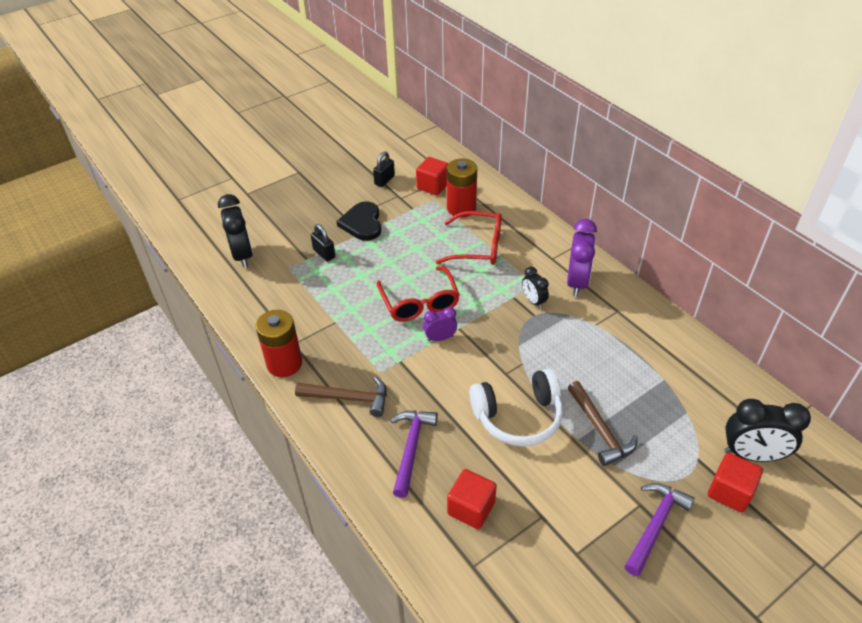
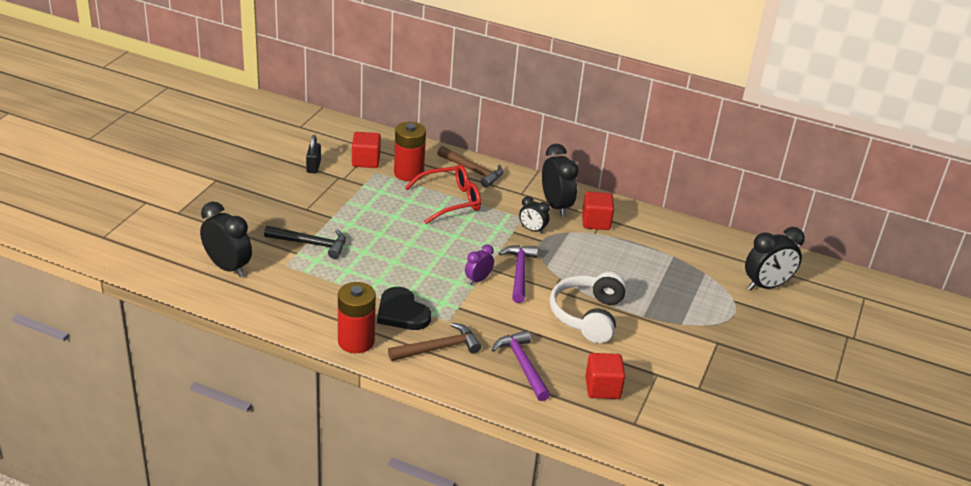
camera: 35 degrees left, 10 degrees down
black padlock [311,224,335,262] -> black hammer [264,226,346,259]
black heart [337,201,381,241] -> black heart moved to [377,287,431,330]
red glasses [377,266,460,322] -> none
white headphones [469,369,563,446] -> white headphones turned 150 degrees clockwise [550,272,627,343]
purple clock [567,219,597,297] -> black clock [542,144,578,217]
brown hammer [568,381,638,466] -> brown hammer moved to [437,146,503,188]
purple hammer [625,483,695,576] -> purple hammer moved to [499,245,538,303]
red cube [708,453,763,513] -> red cube moved to [582,192,614,230]

